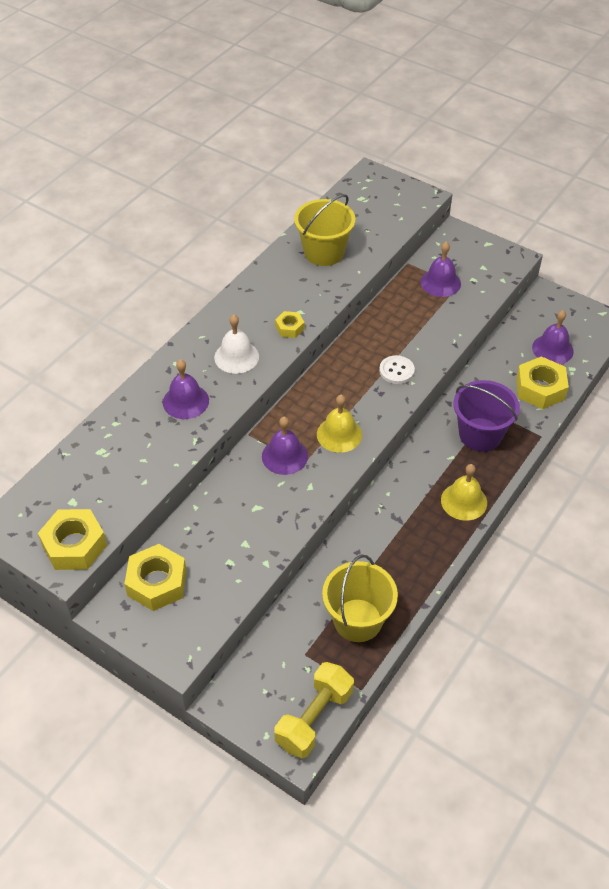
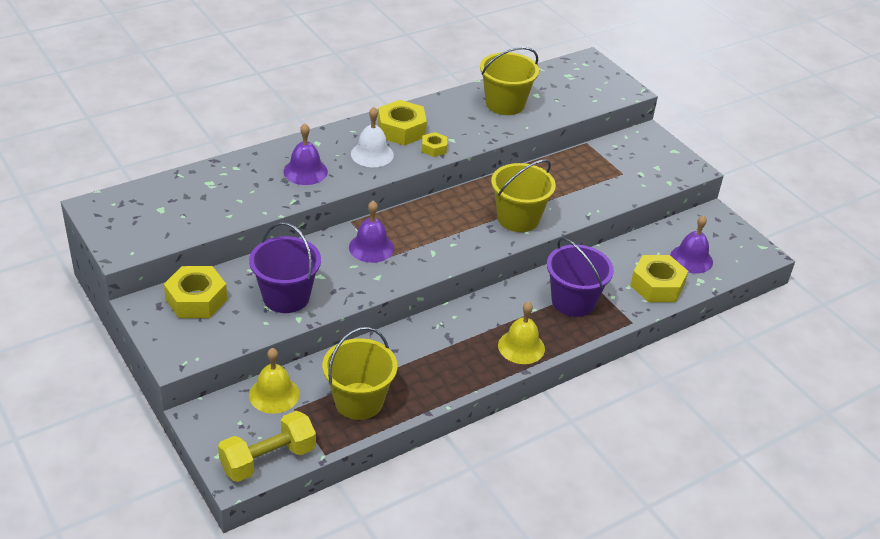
camera: 20 degrees right, 10 degrees down
yellow nut [38,509,107,570] -> yellow nut moved to [378,100,427,146]
yellow bell [317,395,362,453] -> yellow bell moved to [249,348,300,414]
white button [379,355,415,384] -> yellow bucket [491,159,556,232]
purple bell [421,242,461,297] -> none
none -> purple bucket [249,222,321,313]

